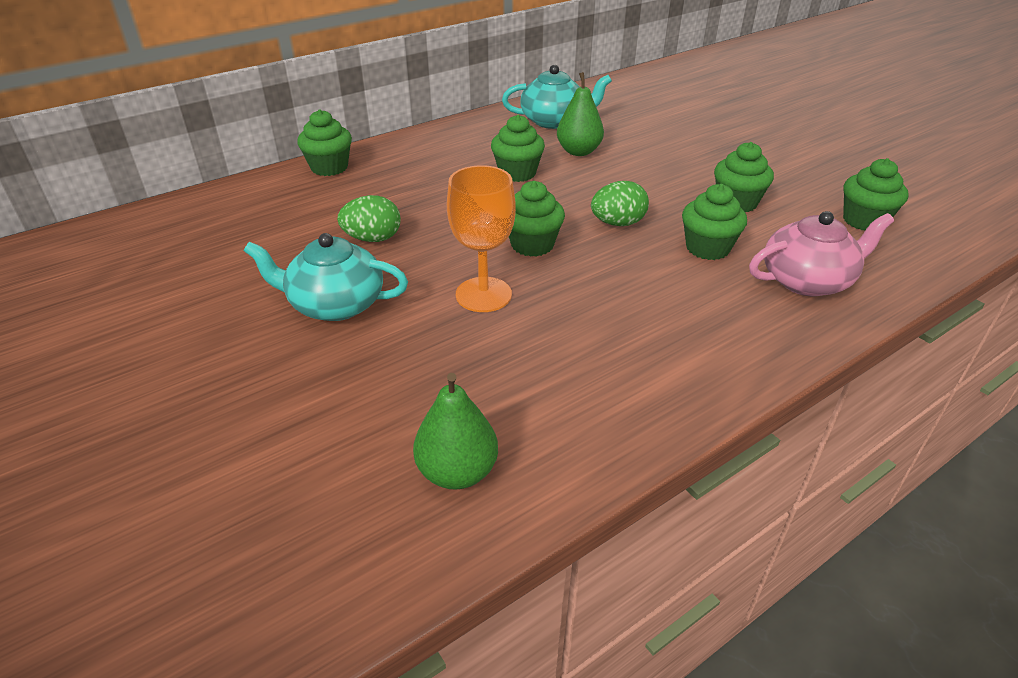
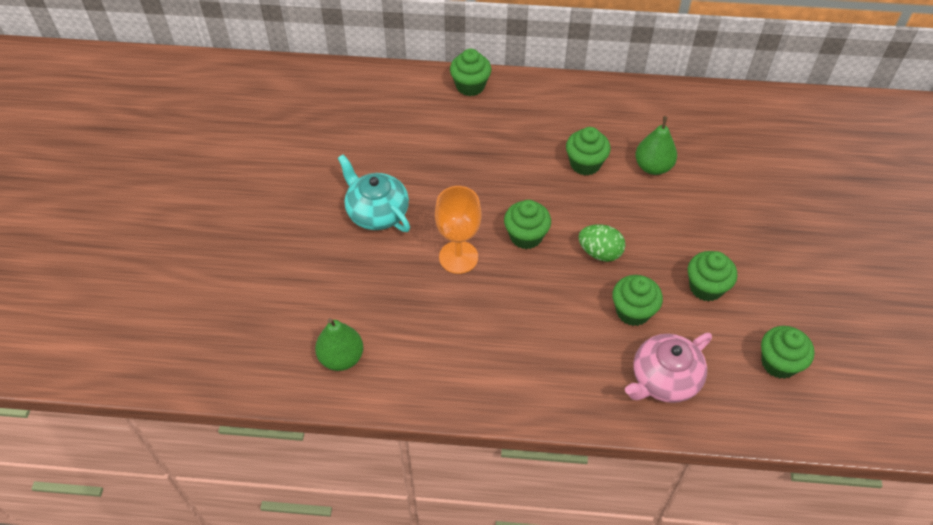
camera: 40 degrees right, 15 degrees up
green egg [337,195,401,242] -> none
turquoise teapot [502,65,612,129] -> none
pink teapot [749,211,894,296] -> pink teapot turned 120 degrees clockwise [625,333,712,403]

